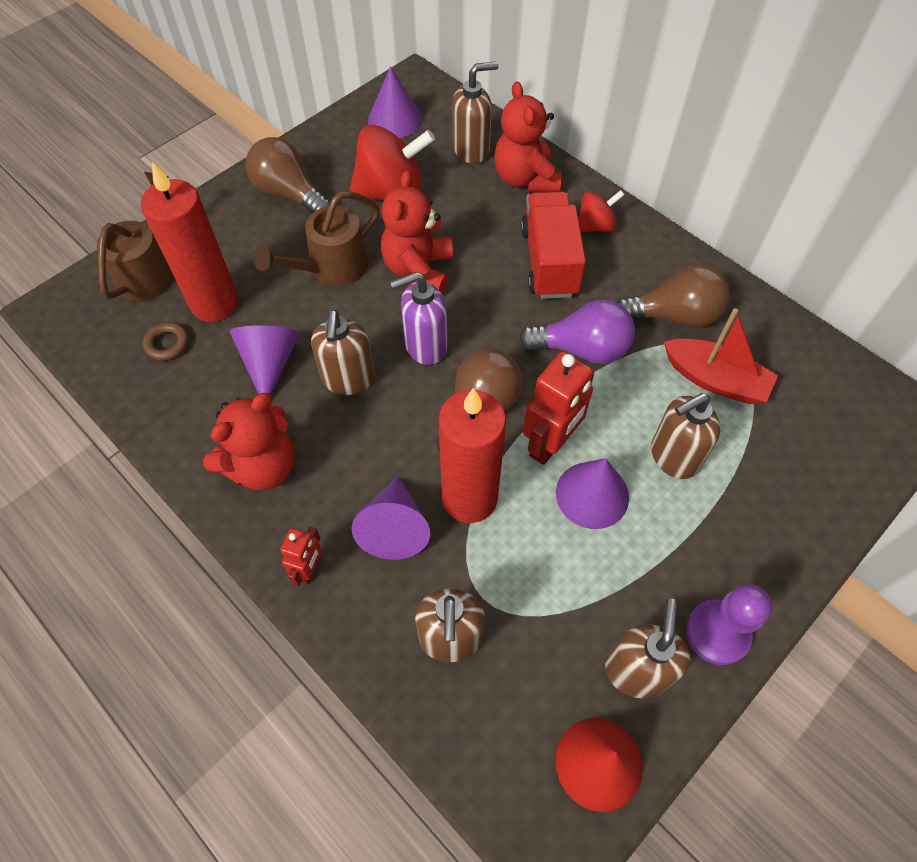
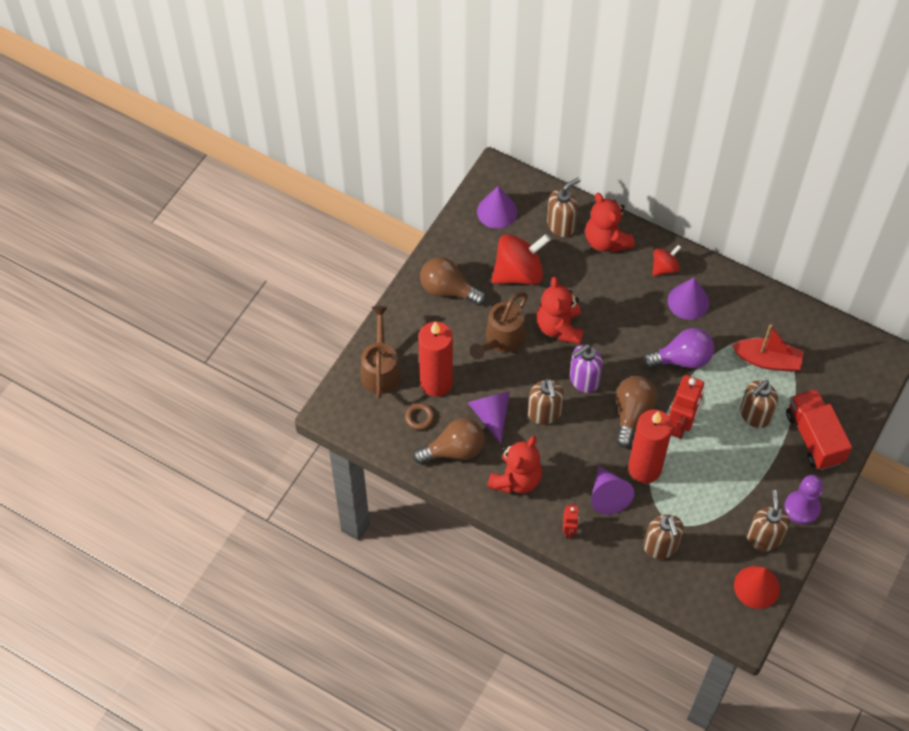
camera: 15 degrees left, 0 degrees up
red truck [521,192,586,299] -> red truck moved to [786,389,852,470]
purple cone [556,458,629,529] -> purple cone moved to [668,277,710,320]
brown light bulb [617,265,729,328] -> brown light bulb moved to [413,418,485,464]

